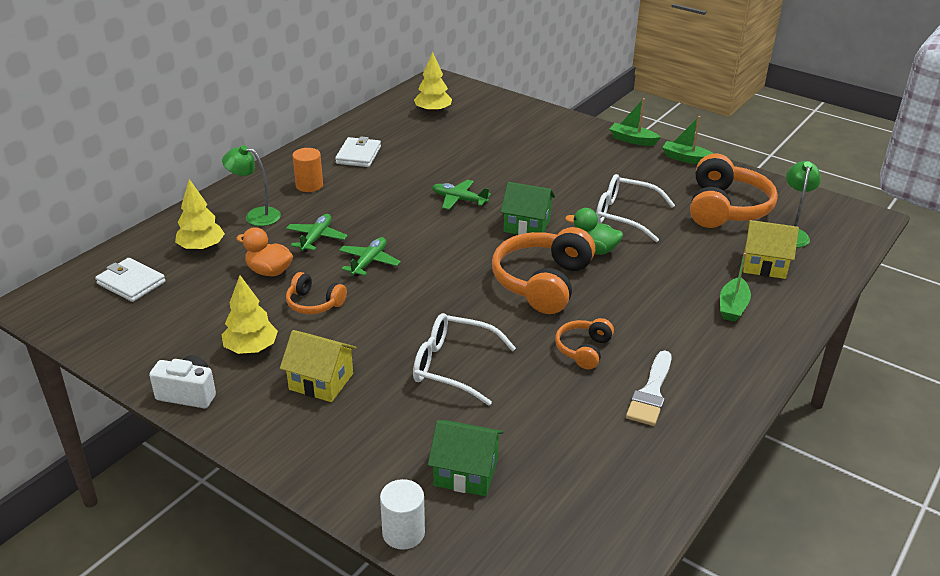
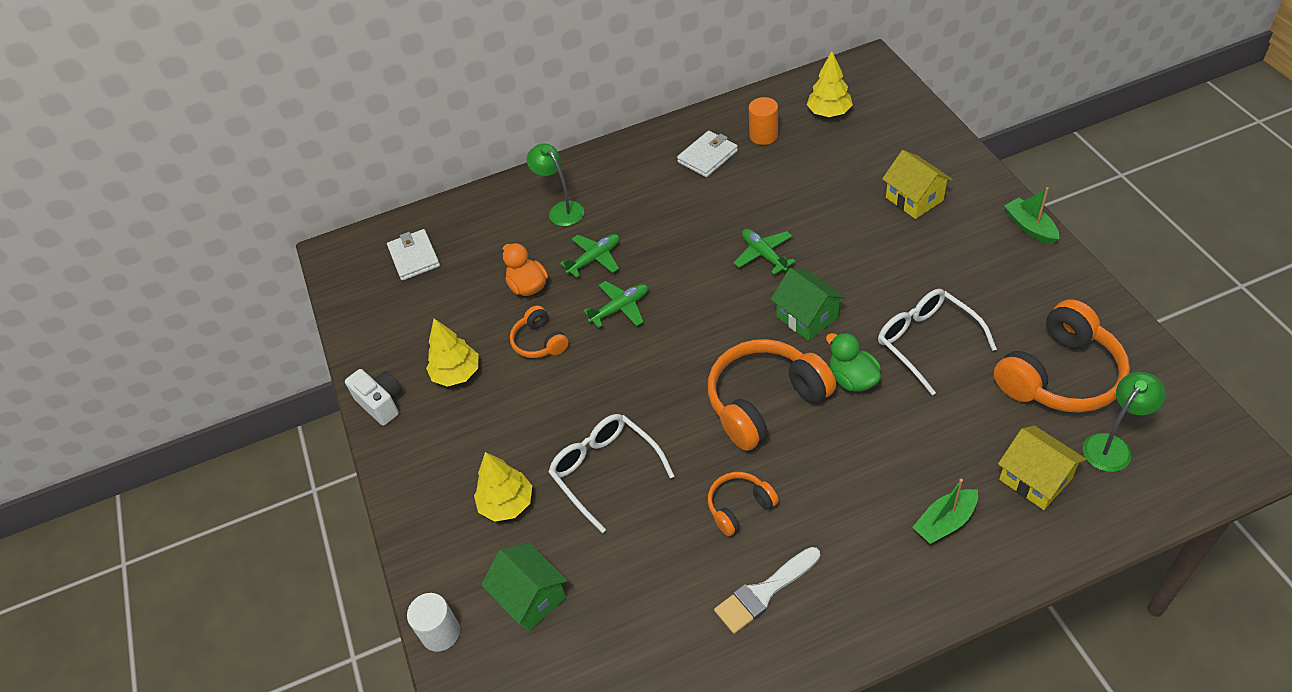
camera: 40 degrees right, 15 degrees up
yellow tree [175,179,225,251] -> yellow tree moved to [474,452,532,522]
yellow house [280,330,357,402] -> yellow house moved to [882,150,953,219]
orange cylinder [292,148,323,192] -> orange cylinder moved to [749,97,778,145]
green boat [662,116,714,164] -> none

